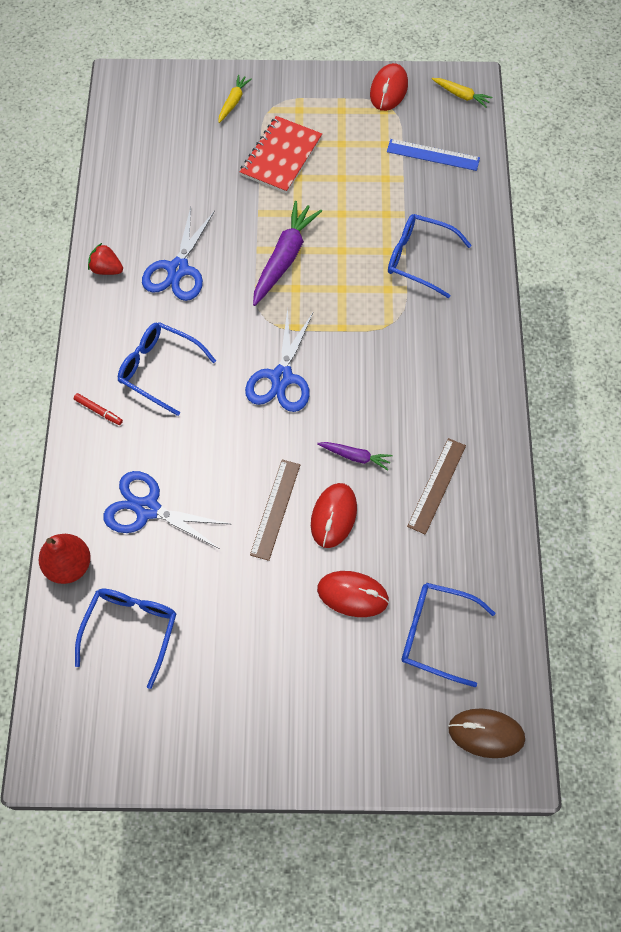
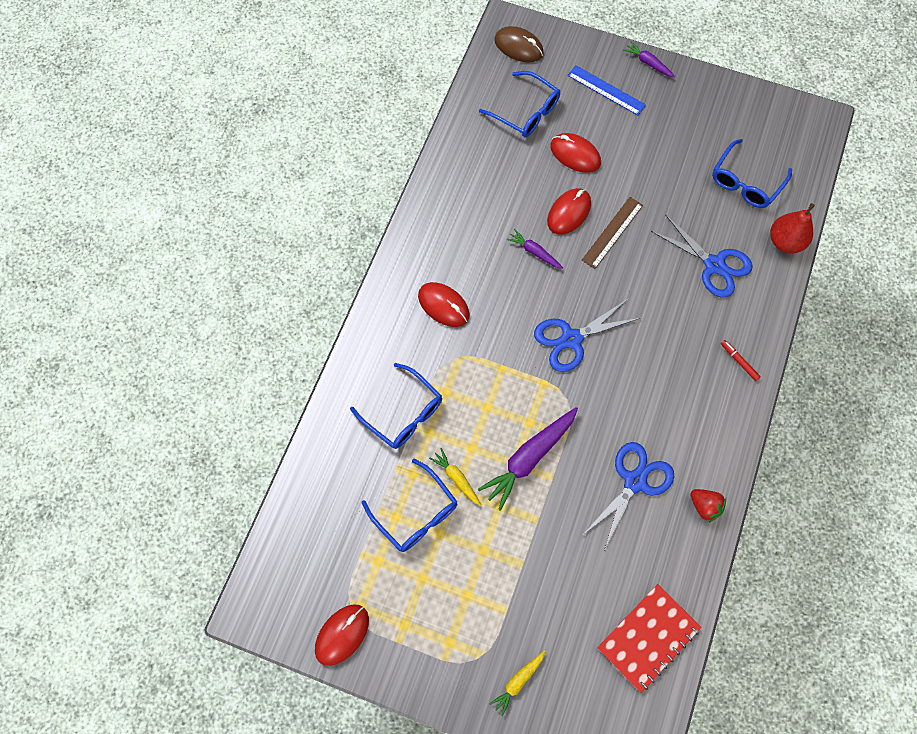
camera: 160 degrees left, 5 degrees up
blue glasses [118,322,216,416] -> blue glasses moved to [362,458,457,552]
red notebook [240,116,322,193] -> red notebook moved to [597,584,702,693]
blue scissors [245,308,313,412] -> blue scissors turned 150 degrees counterclockwise [534,298,640,372]
blue ruler [387,139,480,171] -> blue ruler moved to [567,65,646,116]
brown ruler [407,438,466,535] -> none
yellow carrot [432,78,492,107] -> yellow carrot moved to [429,448,481,506]
none -> red mouse [418,282,470,327]
none -> purple carrot [623,41,675,77]

